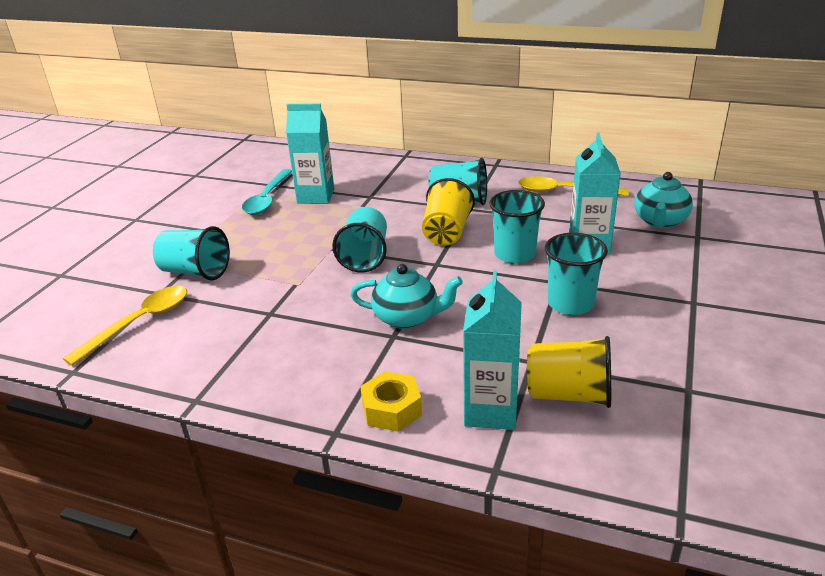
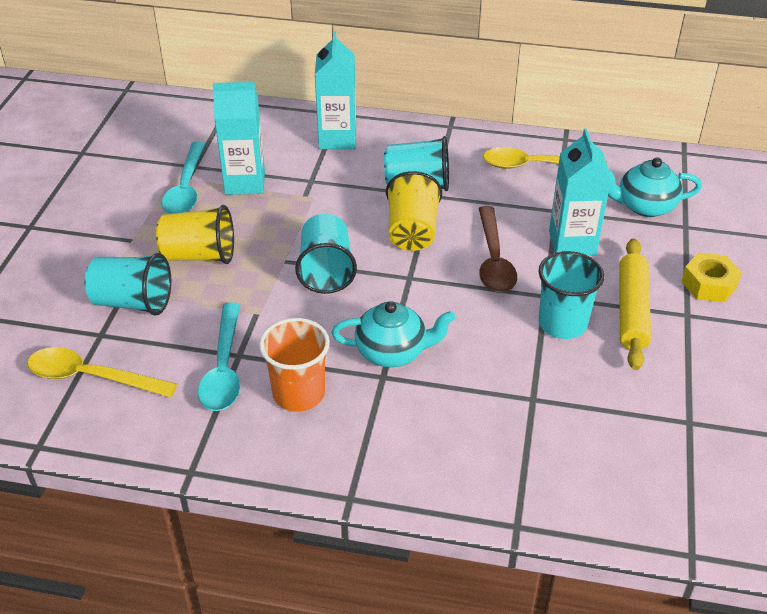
camera: 10 degrees left, 10 degrees up
yellow spoon [63,286,187,366] -> yellow spoon turned 105 degrees counterclockwise [27,347,177,397]
yellow nut [360,371,422,432] -> yellow nut moved to [681,252,742,302]
turquoise carton [463,271,522,430] -> turquoise carton moved to [315,31,356,149]
turquoise cup [489,190,545,264] -> brown spoon [479,206,517,293]
yellow cup [527,336,611,408] -> yellow cup moved to [156,205,234,264]
turquoise teapot [634,172,693,228] -> turquoise teapot turned 75 degrees clockwise [608,158,702,217]
none -> turquoise spoon [198,303,240,411]
none -> orange cup [259,318,330,412]
none -> yellow rolling pin [619,238,651,370]

